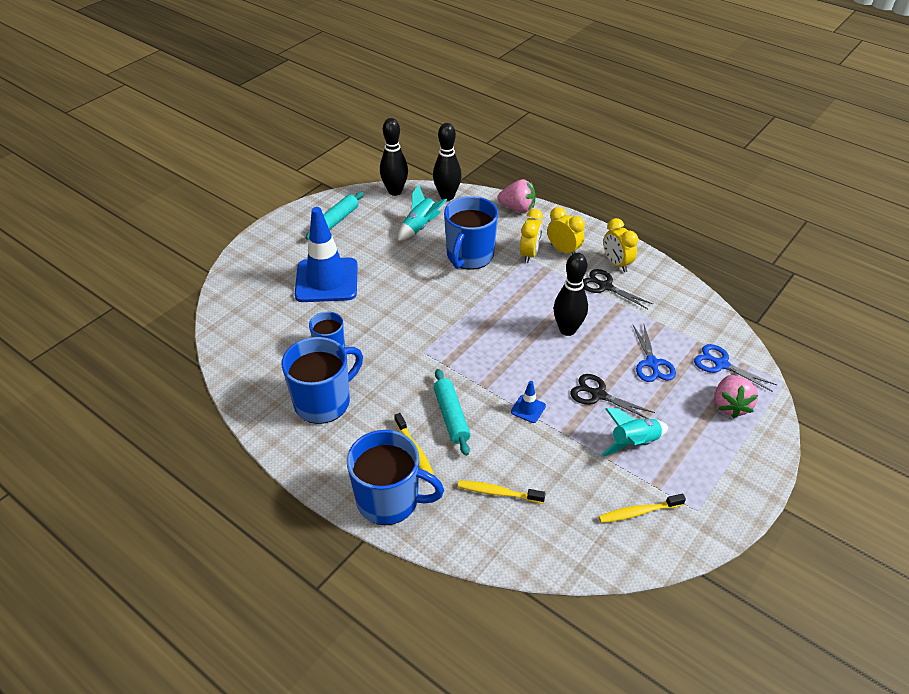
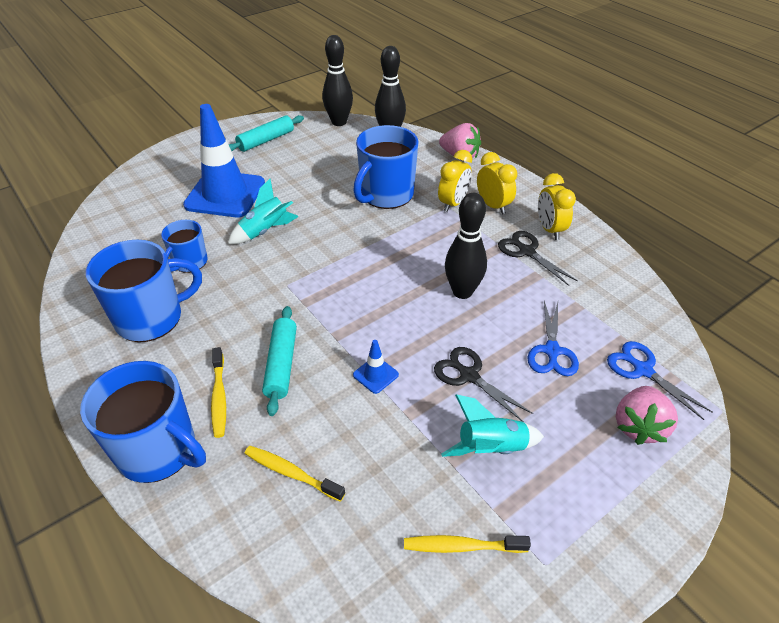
camera: 15 degrees right, 0 degrees up
turquoise rocket [398,184,447,241] -> turquoise rocket moved to [228,179,299,244]

